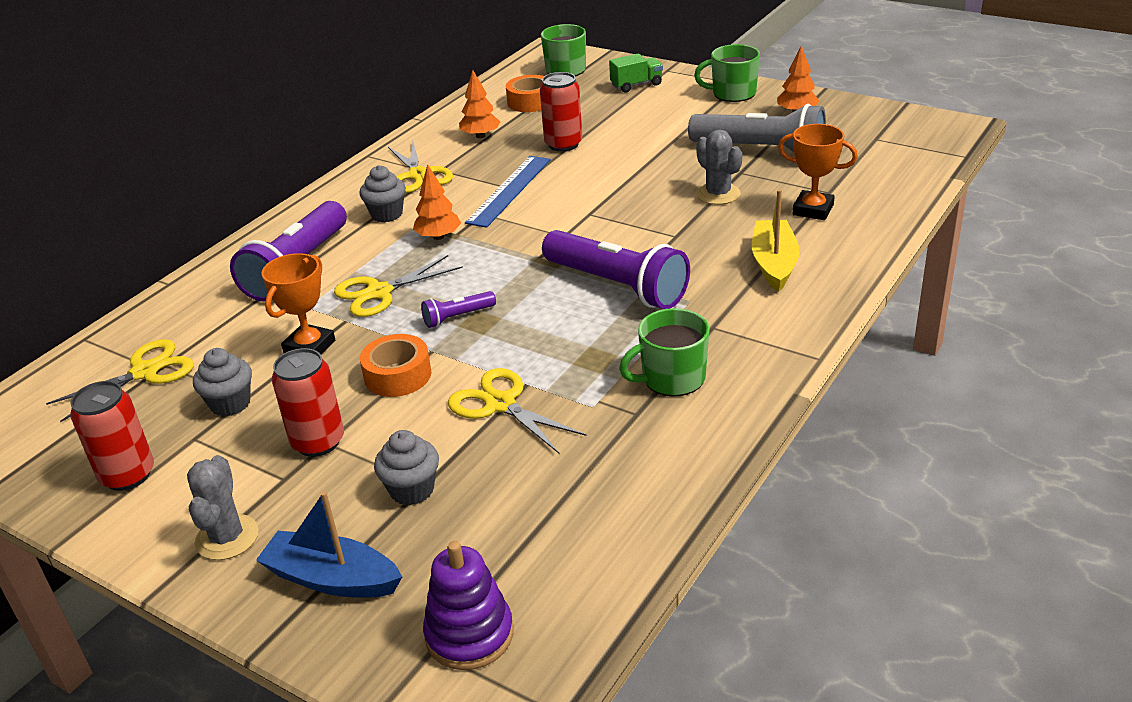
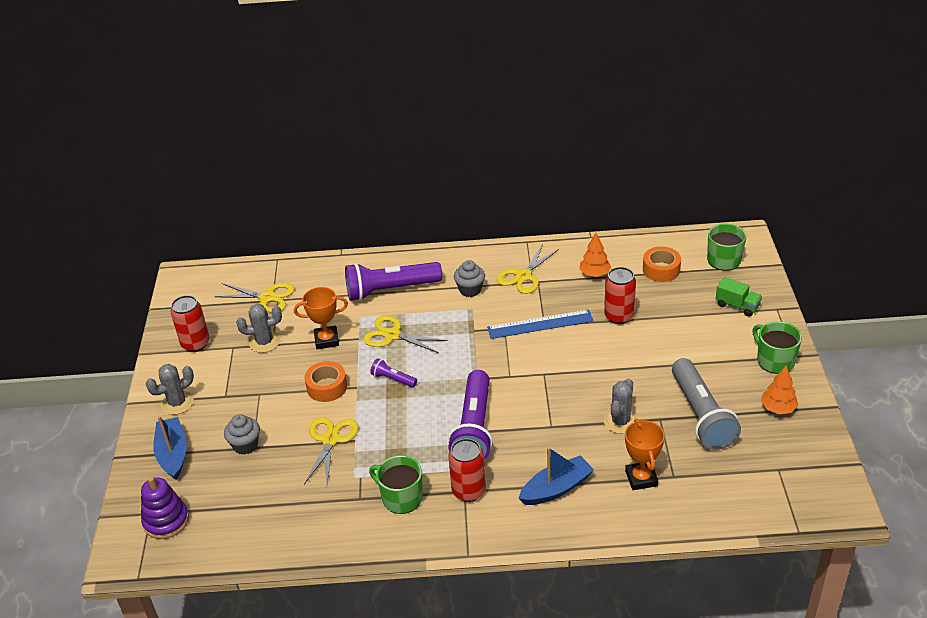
camera: 55 degrees right, 5 degrees up
grey cupcake [193,348,252,417] -> grey cactus [236,304,282,353]
red can [272,348,344,457] -> red can moved to [448,438,486,502]
orange tree [413,164,461,240] -> none
yellow boat [752,189,800,292] -> blue boat [518,447,594,505]

